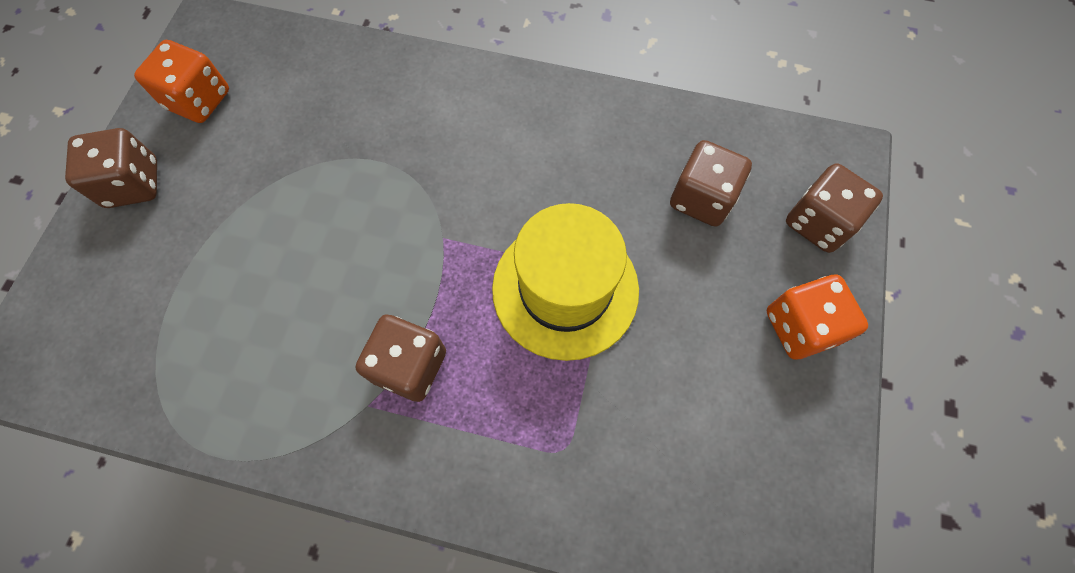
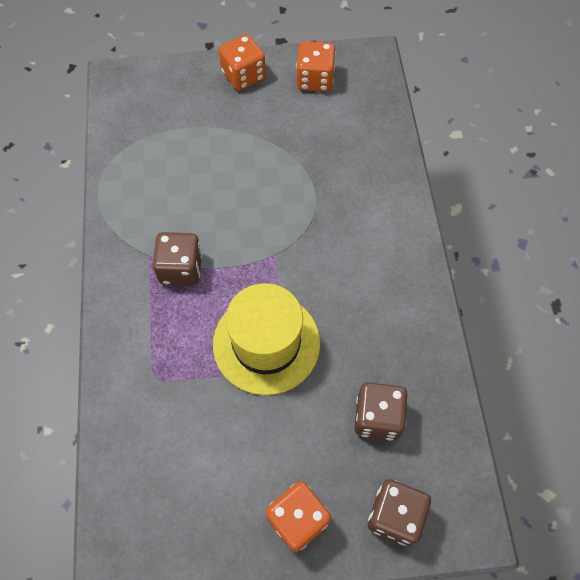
camera: 70 degrees right, 5 degrees down
brown dice [65,128,157,208] -> orange dice [219,34,266,91]

